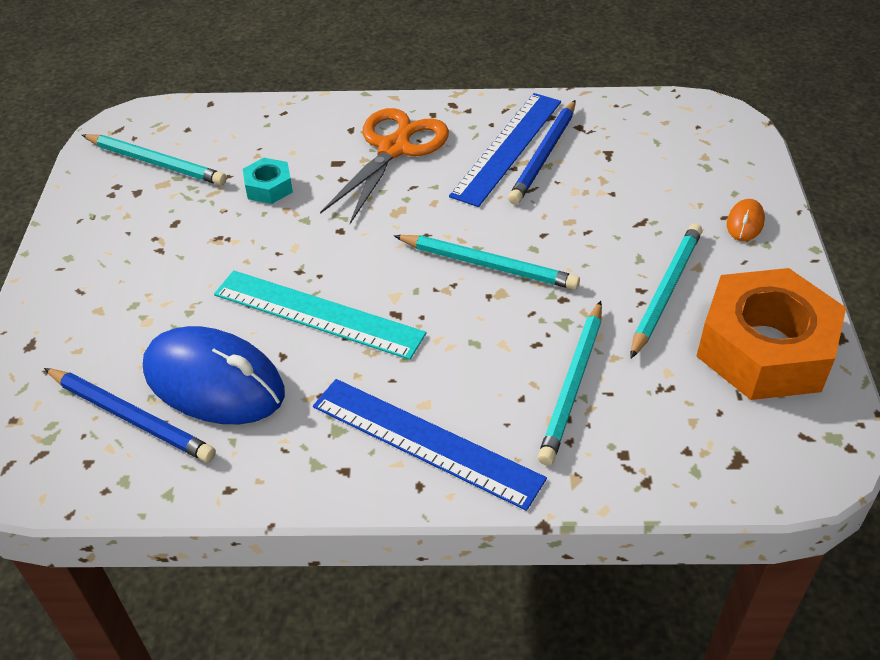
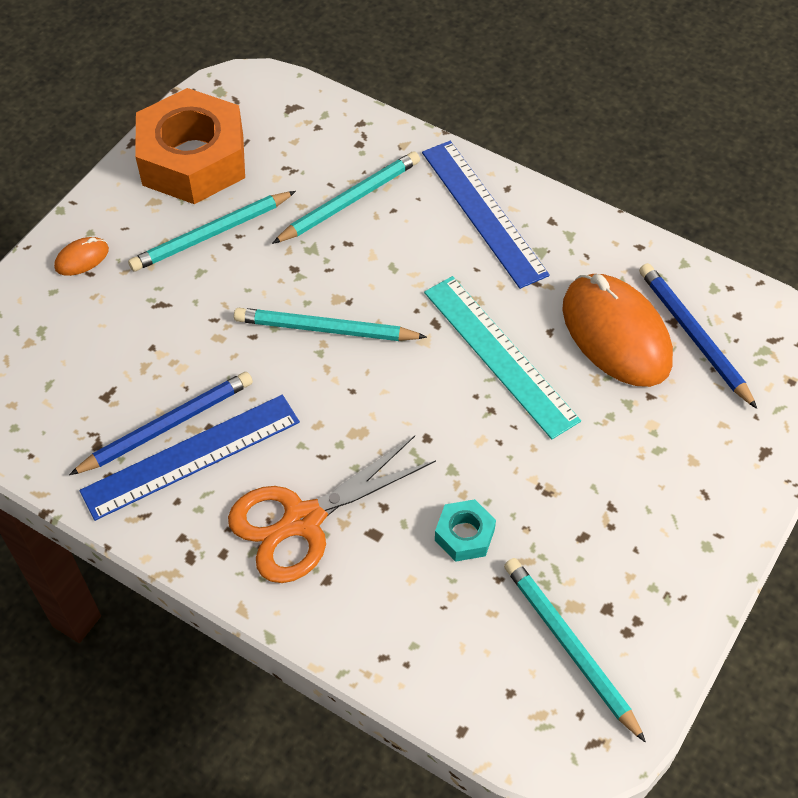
camera: 150 degrees left, 10 degrees up
blue mouse [143,326,285,424] -> orange mouse [562,274,673,387]
turquoise pencil [394,235,580,290] -> turquoise pencil turned 45 degrees counterclockwise [234,308,427,341]

